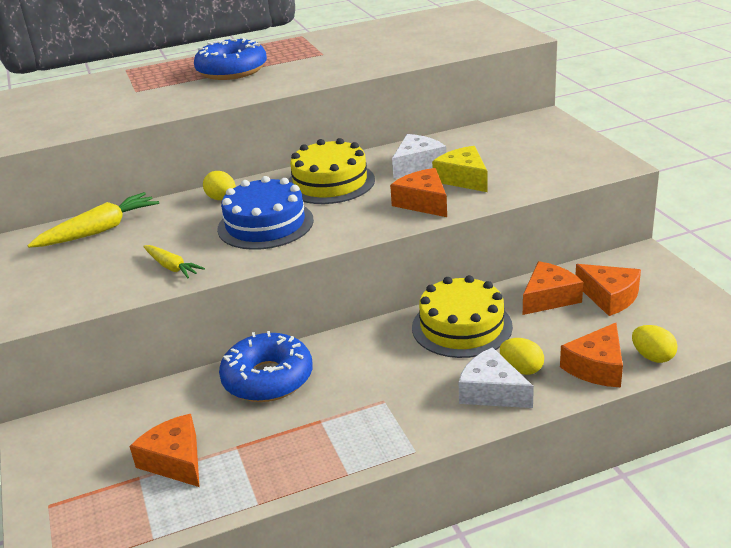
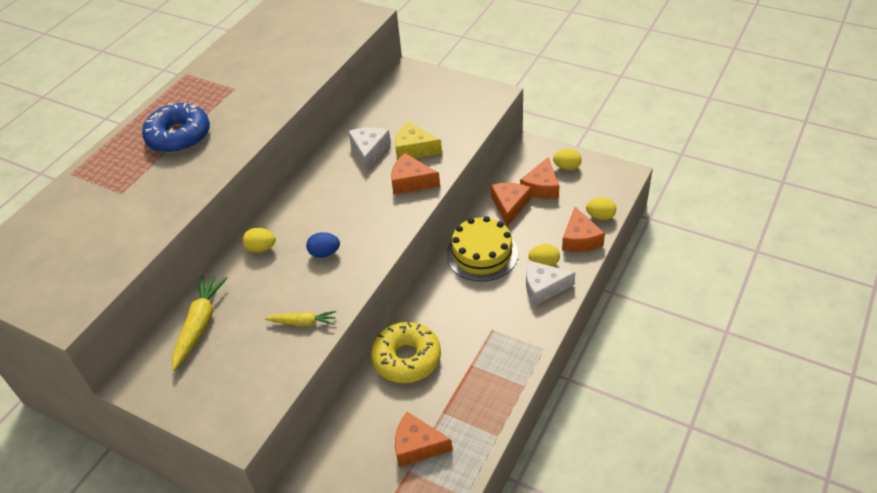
camera: 40 degrees left, 15 degrees up
blue cake [217,176,314,250] -> blue egg [306,232,340,258]
blue donut [219,331,313,402] -> yellow donut [371,322,441,383]
yellow cake [288,138,375,204] -> none
orange cheese [575,264,641,316] -> orange cheese turned 105 degrees clockwise [520,158,559,199]
none -> yellow egg [553,149,582,170]

